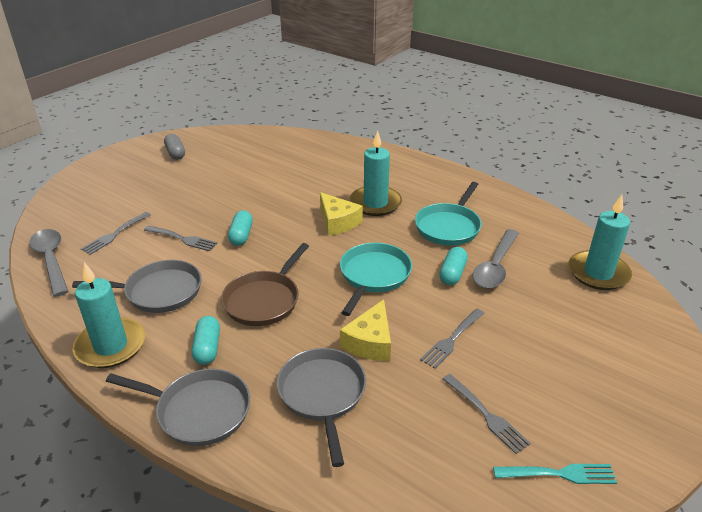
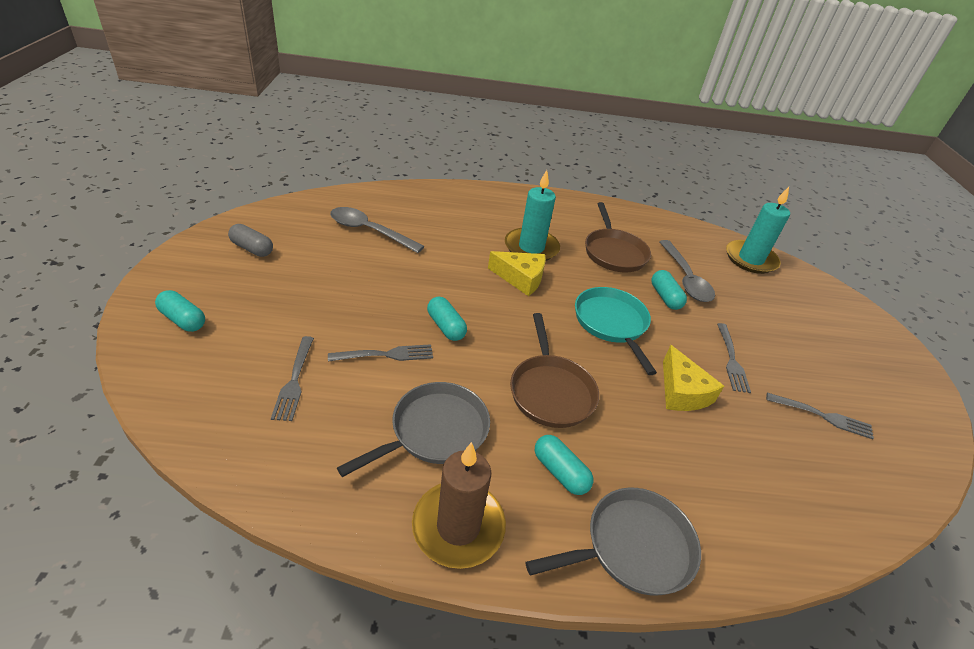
camera: 40 degrees left, 5 degrees up
grey spoon [29,229,69,297] -> grey spoon moved to [330,207,424,253]
turquoise candle [73,262,145,368] -> brown candle [412,442,506,569]
grey pan [277,348,366,467] -> none
turquoise pan [415,182,482,246] -> brown pan [585,202,651,272]
turquoise fork [493,464,617,484] -> none
none -> turquoise capsule [155,290,205,332]

